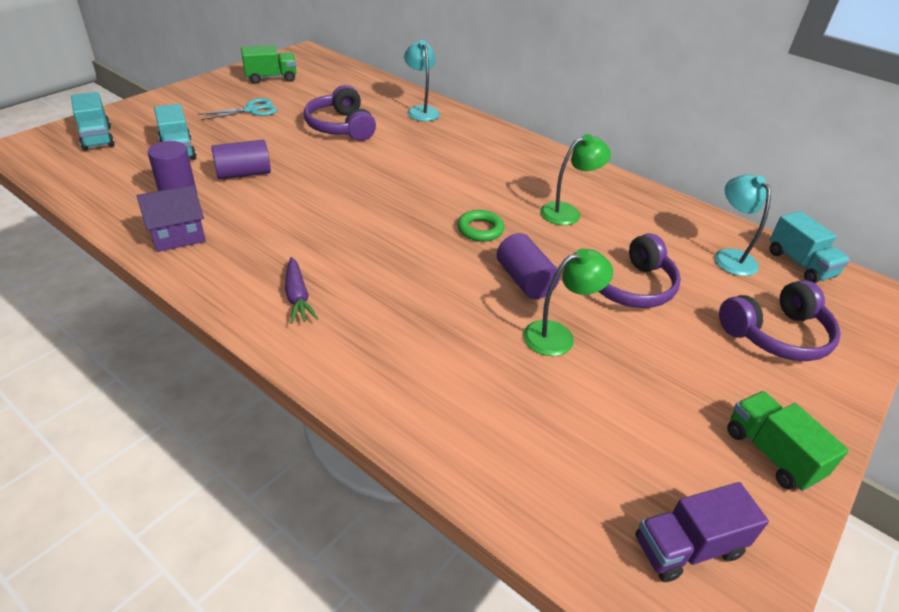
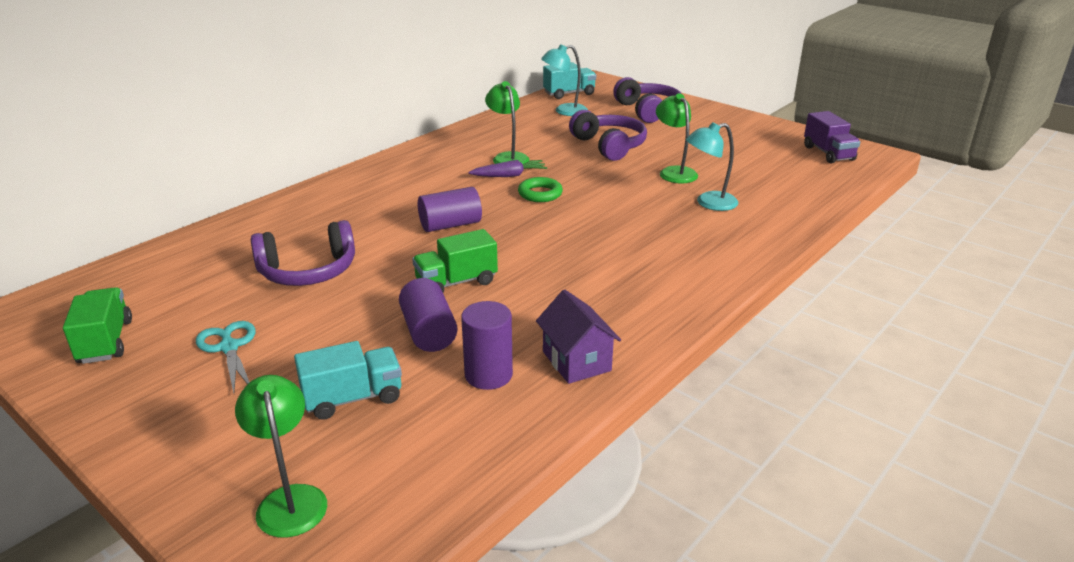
camera: 85 degrees left, 10 degrees down
turquoise truck [71,92,115,151] -> green lamp [235,375,327,538]
purple carrot [285,257,318,324] -> purple carrot moved to [468,160,547,177]
turquoise lamp [404,40,440,121] -> turquoise lamp moved to [686,122,738,211]
purple cylinder [497,233,560,299] -> purple cylinder moved to [418,187,482,232]
green truck [727,391,849,491] -> green truck moved to [412,229,498,292]

